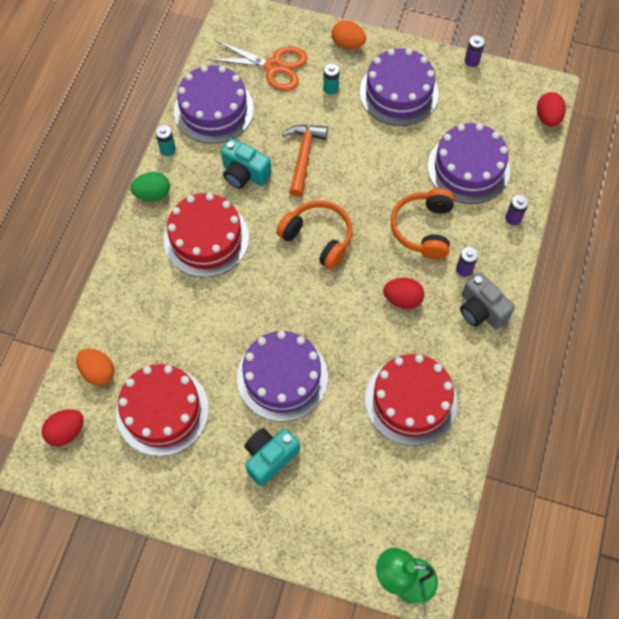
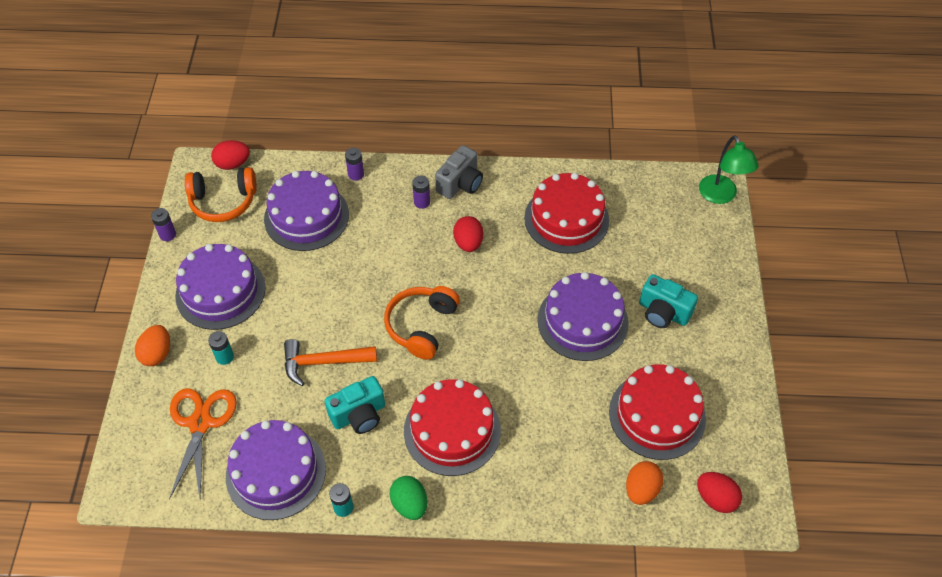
camera: 105 degrees left, 10 degrees down
turquoise camera [221,138,271,189] -> turquoise camera turned 45 degrees clockwise [325,376,385,434]
orange headphones [391,188,455,259] -> orange headphones moved to [185,167,257,222]

